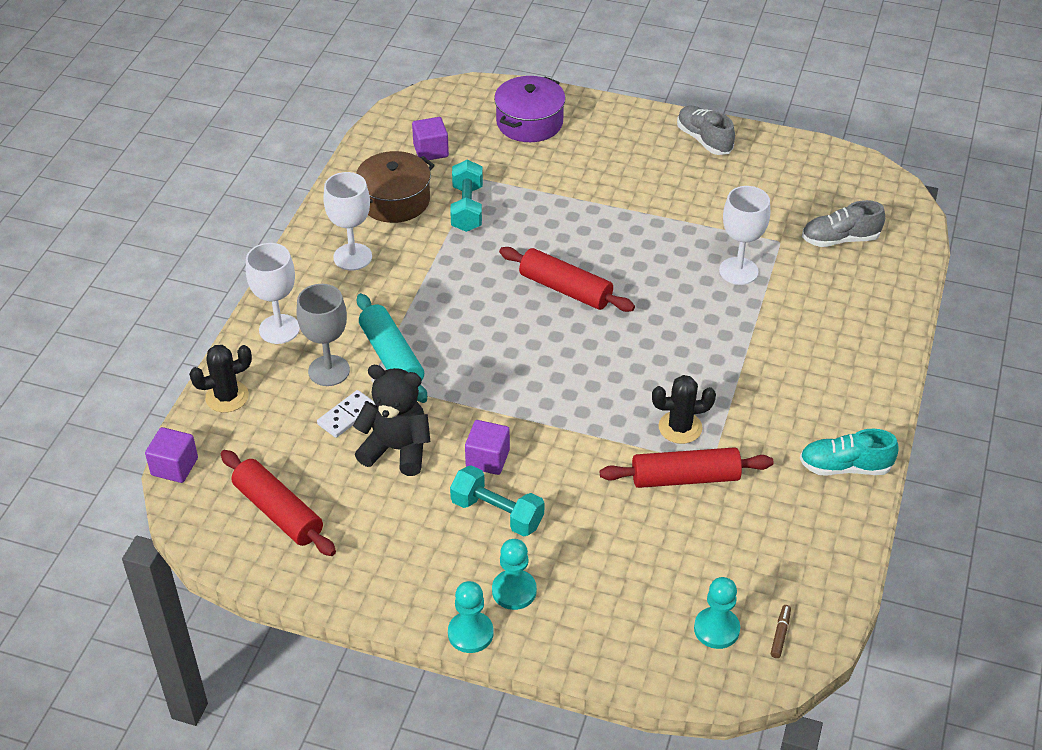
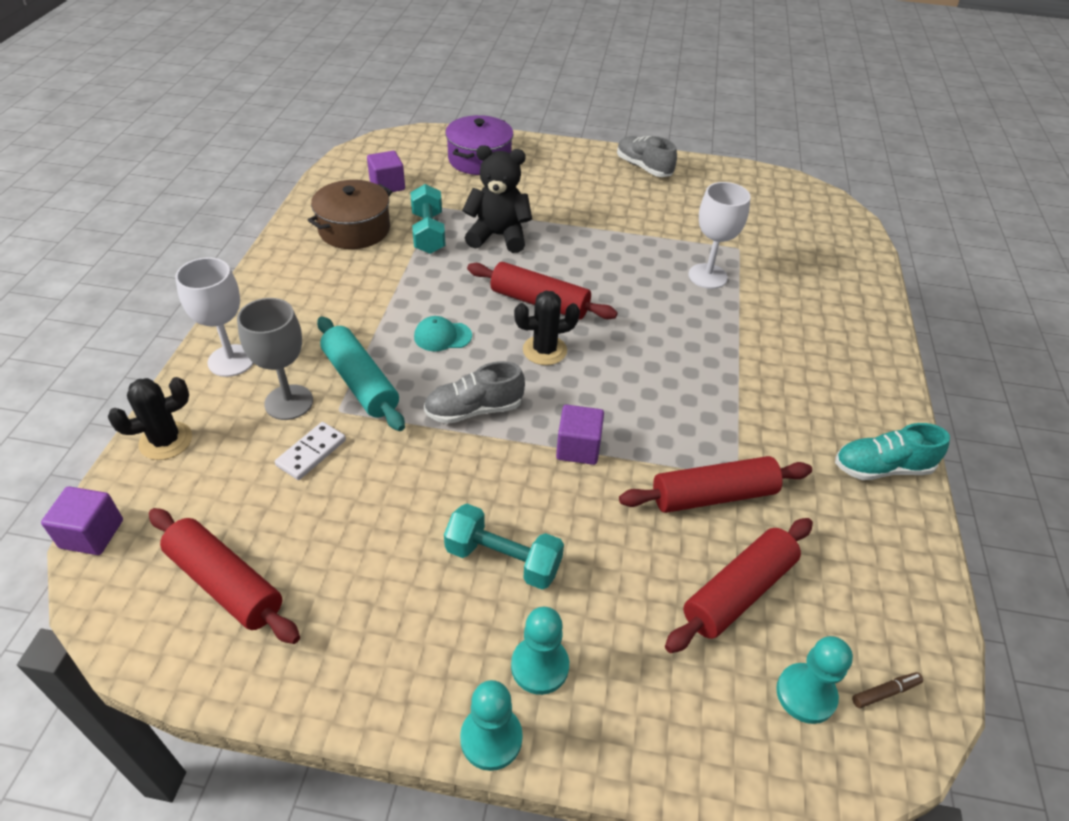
camera: 10 degrees left, 0 degrees up
white goblet [323,172,372,271] -> none
black teddy bear [353,365,430,476] -> black teddy bear moved to [462,145,532,253]
purple cube [465,420,510,475] -> purple cube moved to [556,405,604,465]
black cactus [652,375,716,444] -> black cactus moved to [514,291,580,365]
brown marker [771,605,791,658] -> brown marker turned 60 degrees clockwise [852,672,923,708]
grey shoe [802,200,885,247] -> grey shoe moved to [424,361,525,424]
none -> turquoise cap [414,316,472,351]
none -> red rolling pin [665,518,813,653]

